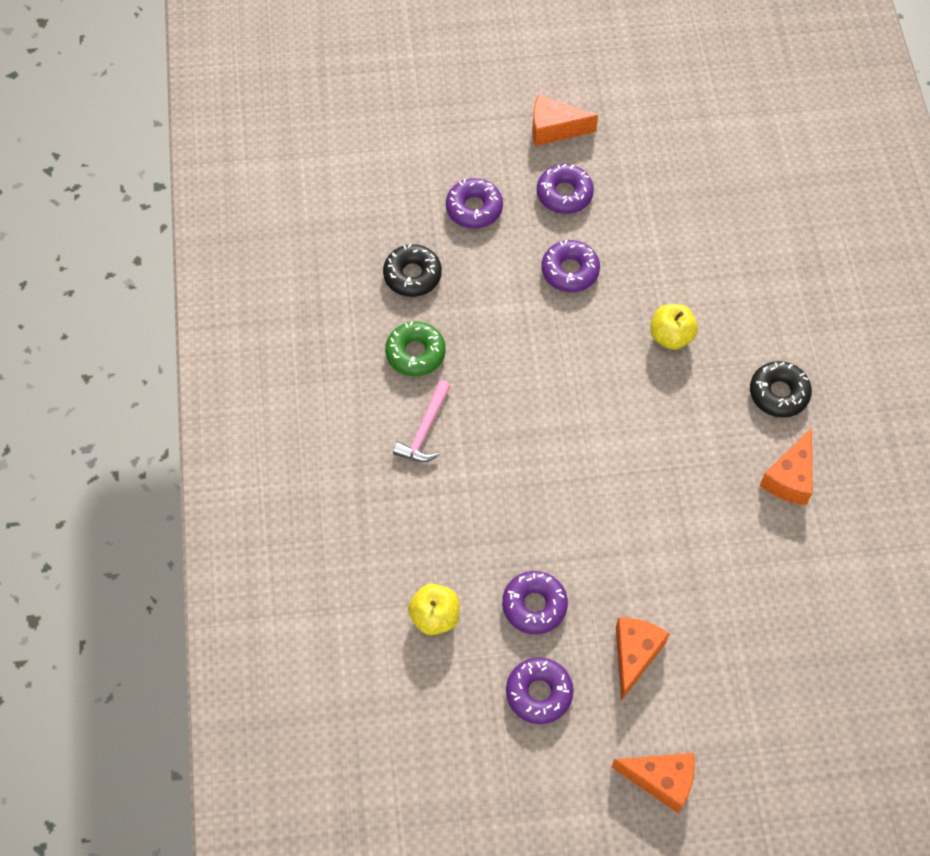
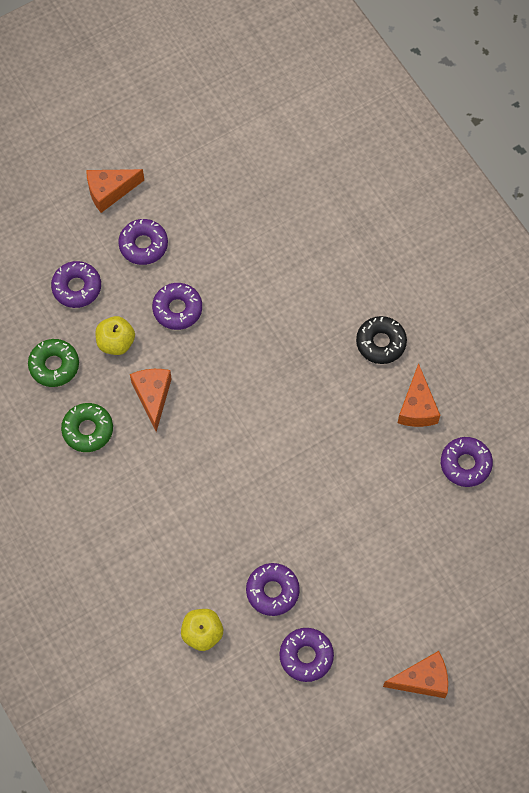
camera: 25 degrees left, 5 degrees up
black donut [383,244,442,297] -> green donut [28,339,79,387]
pink hammer [393,380,451,462] -> none
orange cheese [616,617,670,701] -> orange cheese moved to [130,369,172,432]
yellow apple [650,304,698,350] -> yellow apple moved to [95,316,135,355]
none -> purple donut [441,437,493,487]

